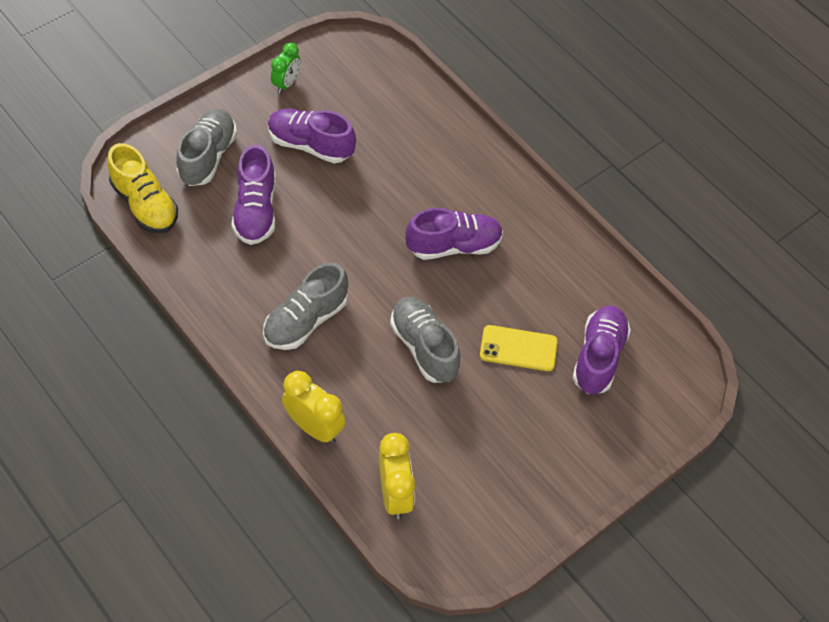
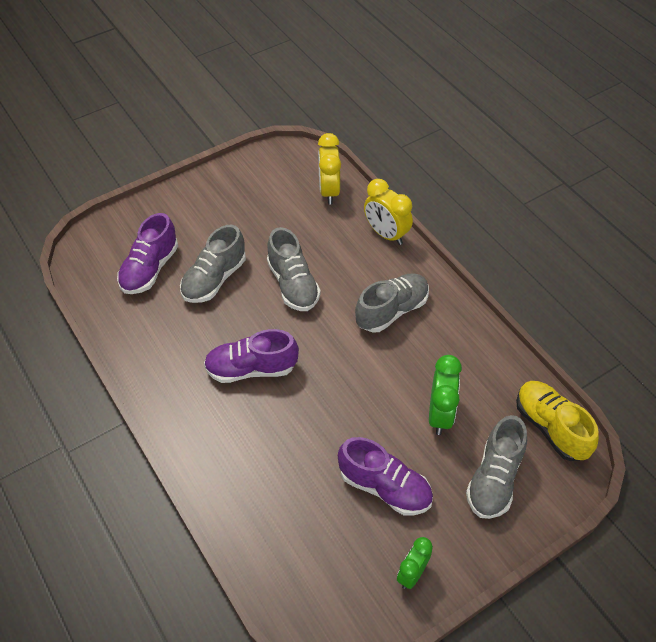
camera: 170 degrees left, 5 degrees down
purple shoe [232,145,276,245] -> green clock [429,355,462,435]
yellow phone [480,325,558,371] -> grey shoe [180,225,246,303]

